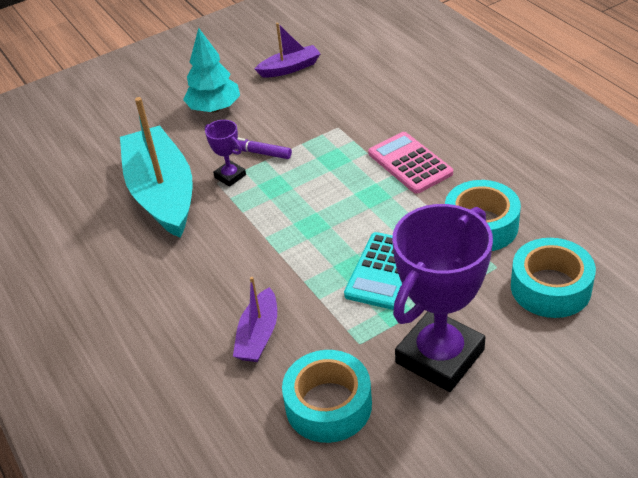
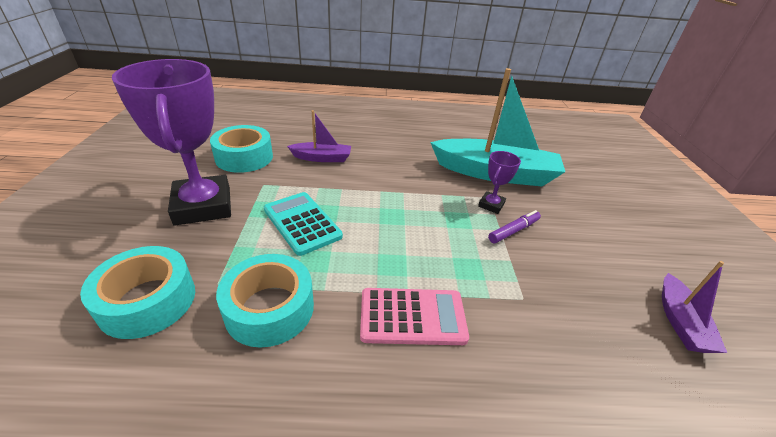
camera: 115 degrees right, 5 degrees down
turquoise tree [183,28,240,112] -> none
purple trophy [205,120,246,187] -> purple trophy turned 45 degrees counterclockwise [478,151,521,214]
purple boat [233,277,277,362] -> purple boat turned 135 degrees clockwise [287,110,351,162]

